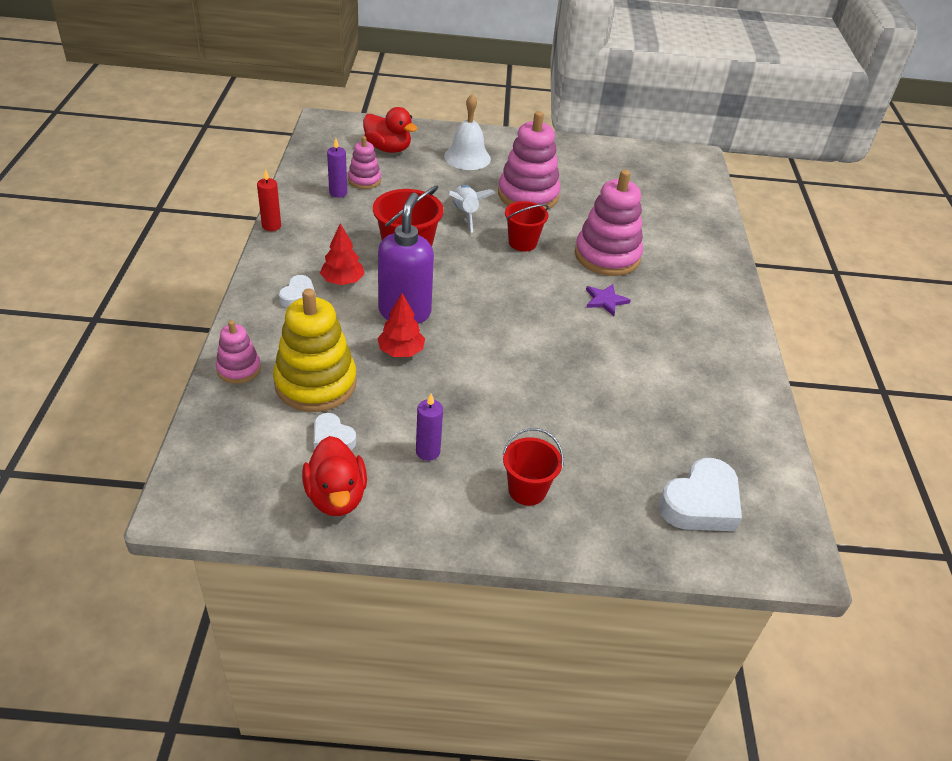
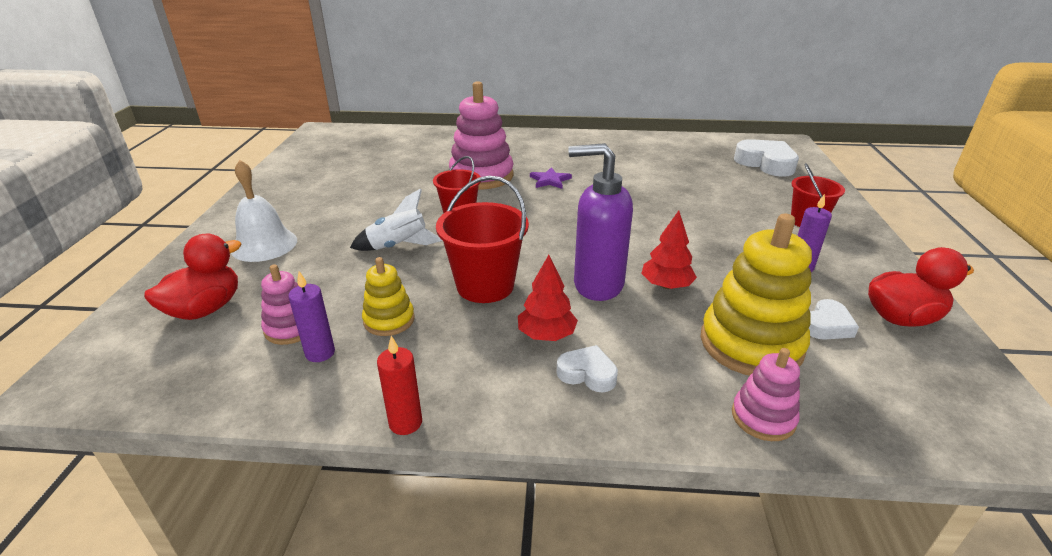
camera: 85 degrees left, 10 degrees down
pink stacking toy [498,111,561,209] -> none
none -> yellow stacking toy [362,257,415,336]

